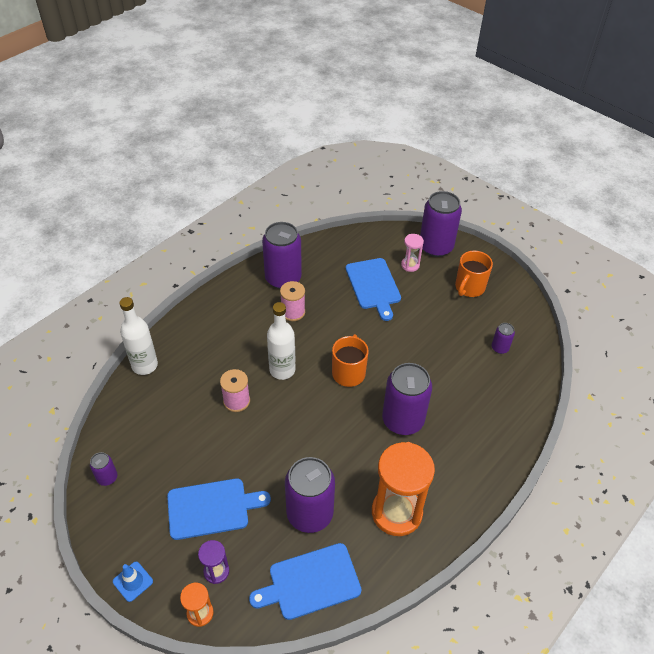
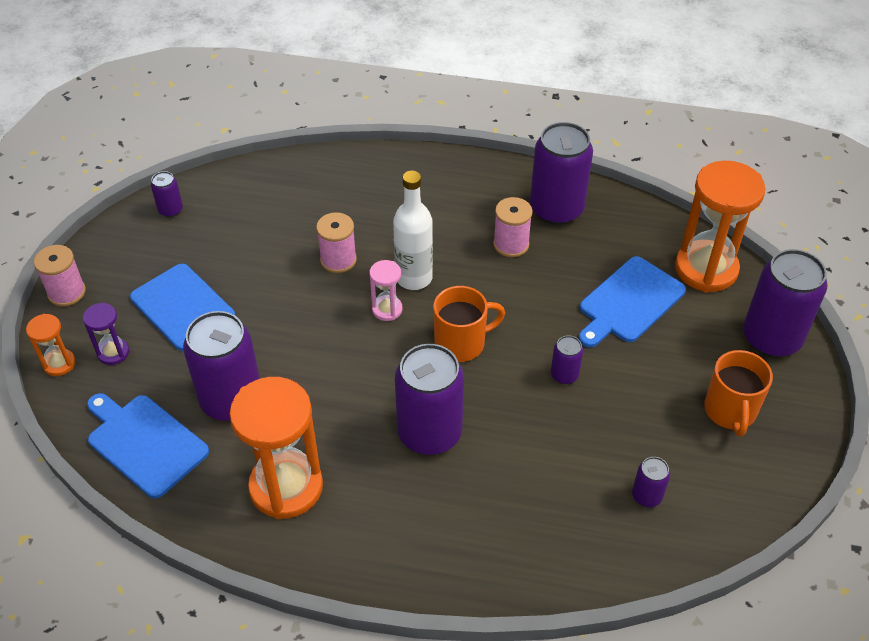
camera: 60 degrees right, 0 degrees up
blue traffic cone [113,562,153,602] -> pink spool [34,245,86,307]
white bottle [120,297,158,375] -> none
pink hourglass [401,234,424,272] -> pink hourglass moved to [369,260,403,321]
orange mug [455,251,493,297] -> orange mug turned 90 degrees counterclockwise [704,350,773,437]
none -> purple can [551,335,583,384]
none -> orange hourglass [675,161,766,293]

